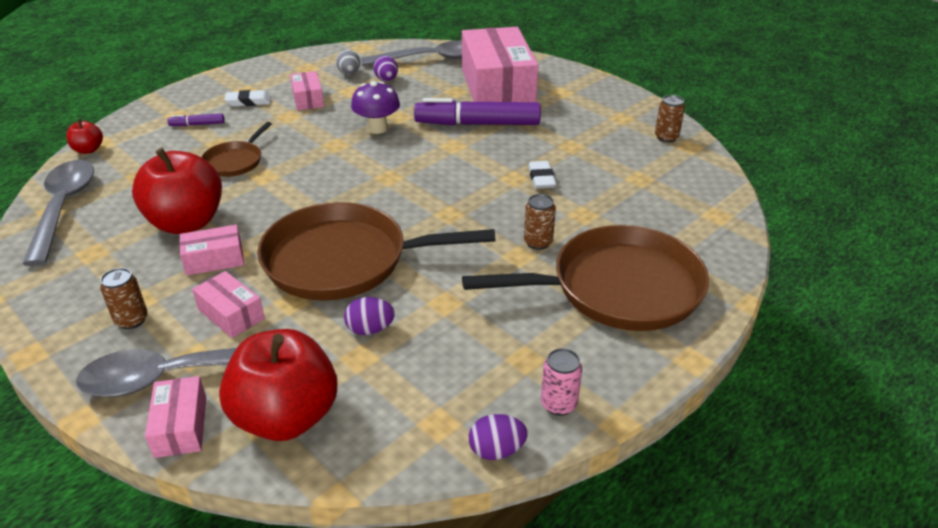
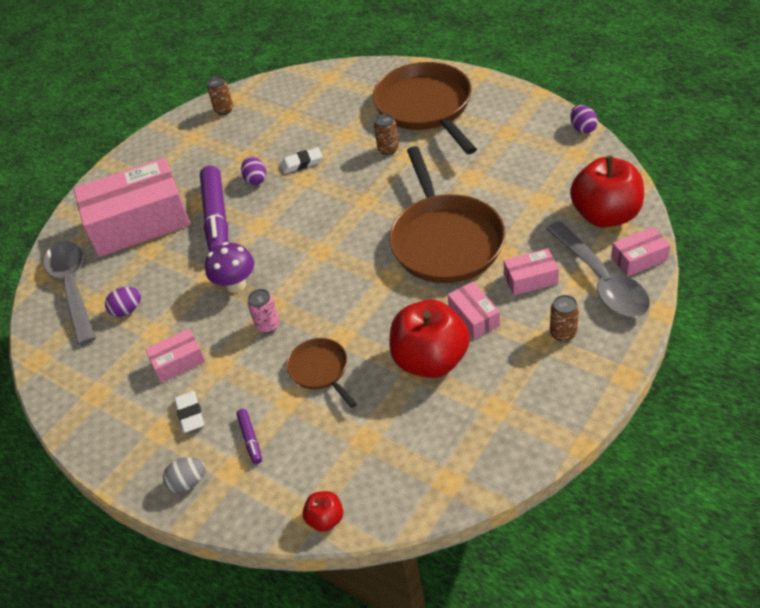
camera: 95 degrees left, 10 degrees up
grey spoon [23,160,94,266] -> none
pink box [192,271,265,338] -> pink box turned 45 degrees clockwise [504,248,559,295]
brown pan [201,122,272,177] -> brown pan turned 135 degrees counterclockwise [287,338,357,408]
grey egg [336,50,360,75] -> grey egg moved to [163,457,205,493]
purple egg [344,297,395,335] -> purple egg moved to [241,156,266,185]
pink can [541,348,582,416] -> pink can moved to [248,289,280,333]

